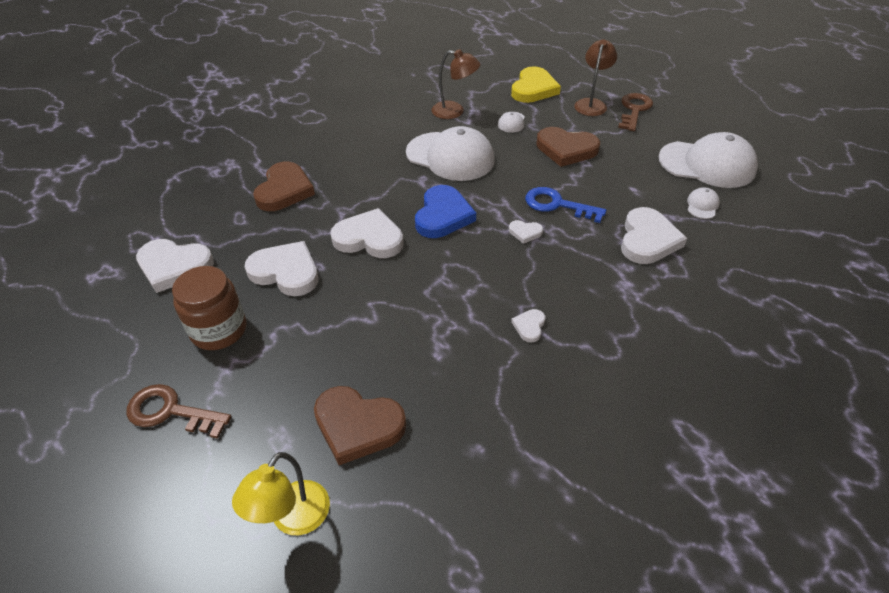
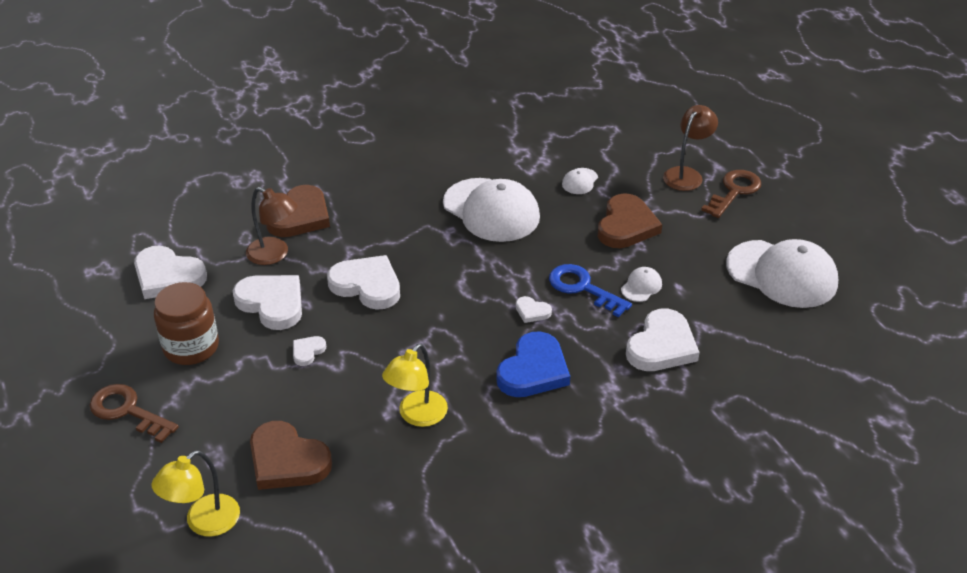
camera: 15 degrees right, 5 degrees down
blue heart [415,185,476,238] -> blue heart moved to [496,332,570,397]
brown lamp [432,49,481,119] -> brown lamp moved to [246,187,298,265]
yellow heart [511,66,561,103] -> none
white heart [511,309,545,343] -> white heart moved to [293,336,326,366]
brown heart [537,127,600,167] -> brown heart turned 105 degrees counterclockwise [598,193,662,248]
white cap [687,187,720,219] -> white cap moved to [621,267,662,302]
none -> yellow lamp [382,343,448,427]

